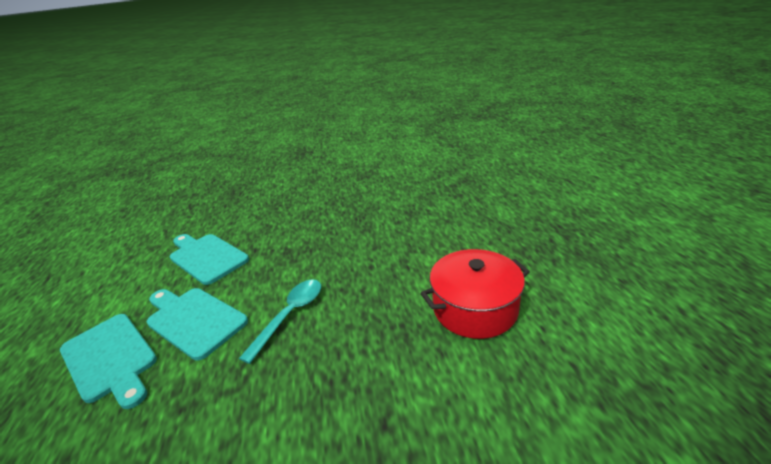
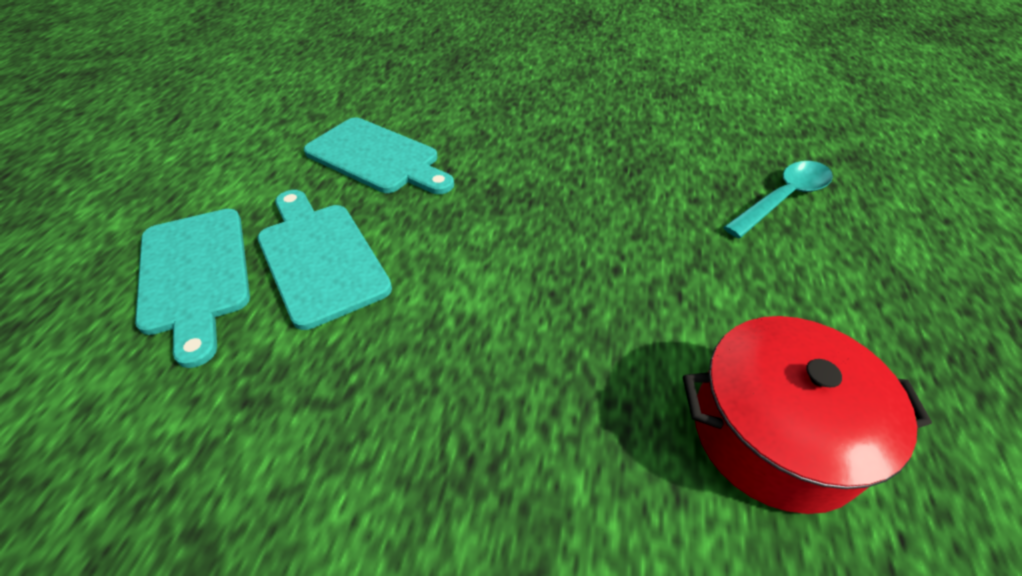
camera: 20 degrees right, 15 degrees up
turquoise cutting board [170,234,249,285] -> turquoise cutting board turned 150 degrees clockwise [304,118,454,194]
turquoise spoon [239,280,321,364] -> turquoise spoon moved to [723,161,833,238]

